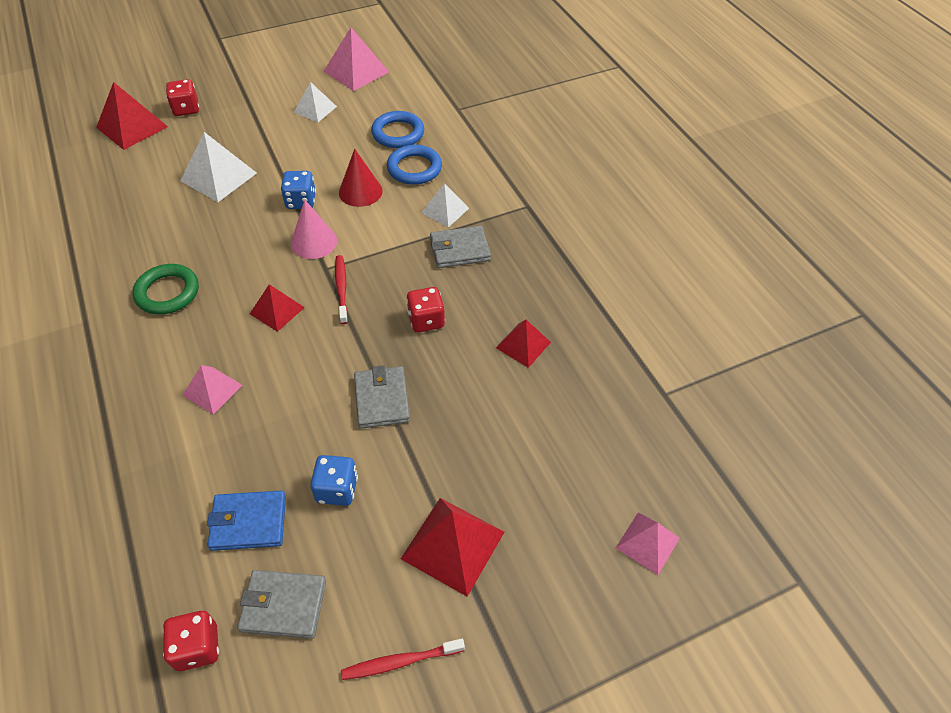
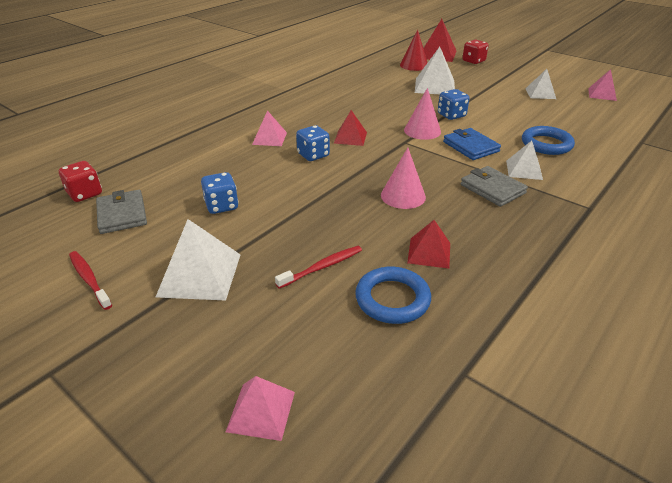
camera: 65 degrees right, 15 degrees down
green ring [132,264,199,315] -> none
blue wallet [207,490,286,551] -> blue wallet moved to [443,128,501,160]
pink pyramid [323,27,389,91] -> pink pyramid [588,69,617,101], size x0.63
red toothbrush [335,255,348,324] -> red toothbrush moved to [275,246,362,289]
red cone [339,149,383,207] -> red cone moved to [400,29,428,71]
grey wallet [354,365,410,429] -> none
blue ring [371,111,424,148] -> blue ring moved to [355,267,431,324]
red pyramid [401,498,504,597] -> white pyramid [156,219,240,301]
red dice [406,287,445,332] -> pink cone [381,148,426,209]
none -> blue dice [296,125,330,161]

